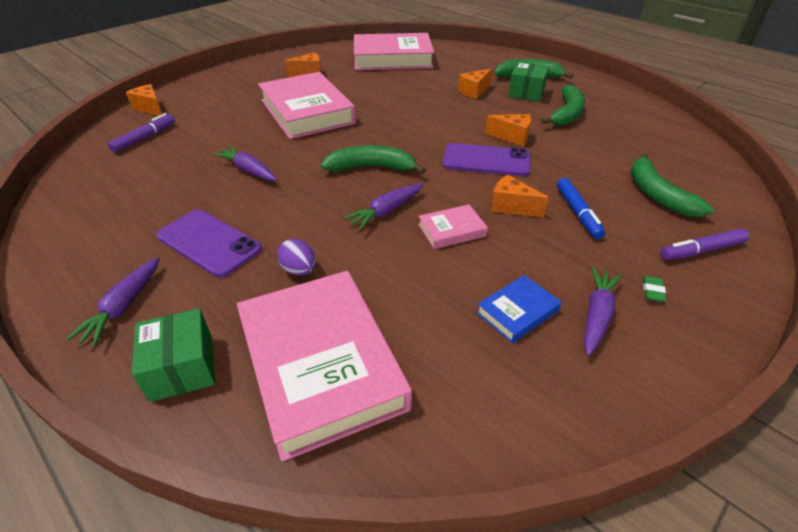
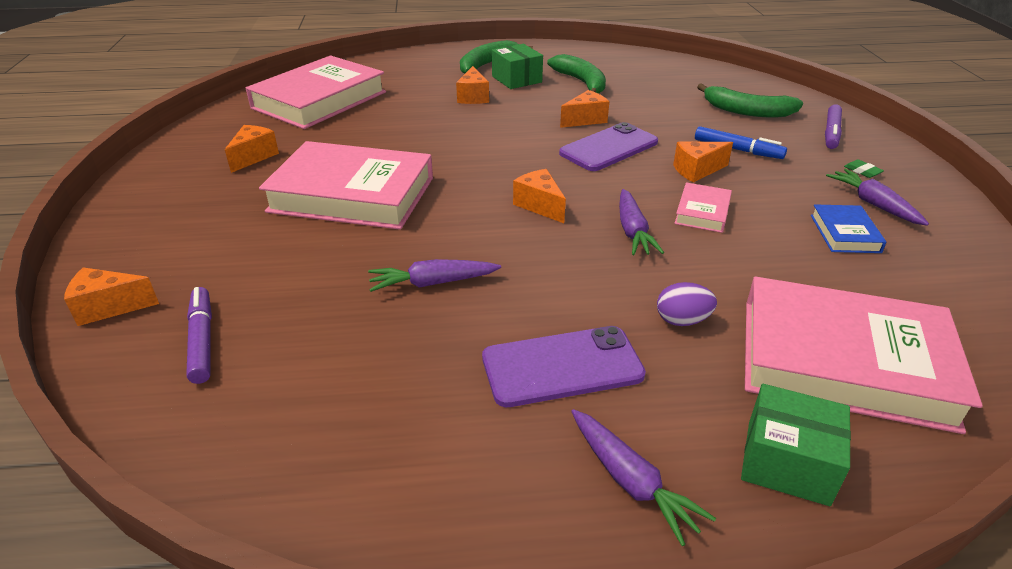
camera: 50 degrees left, 5 degrees down
green banana [321,145,426,174] -> orange cheese [513,169,566,223]

